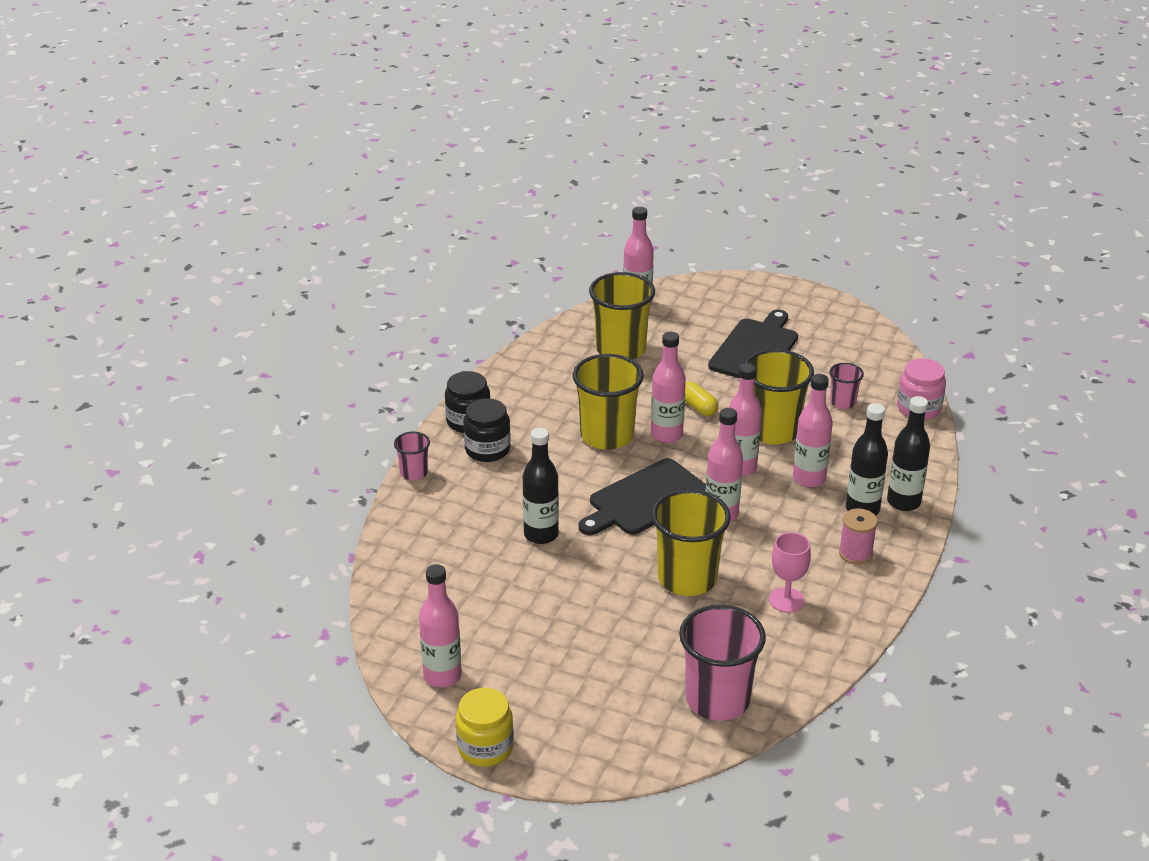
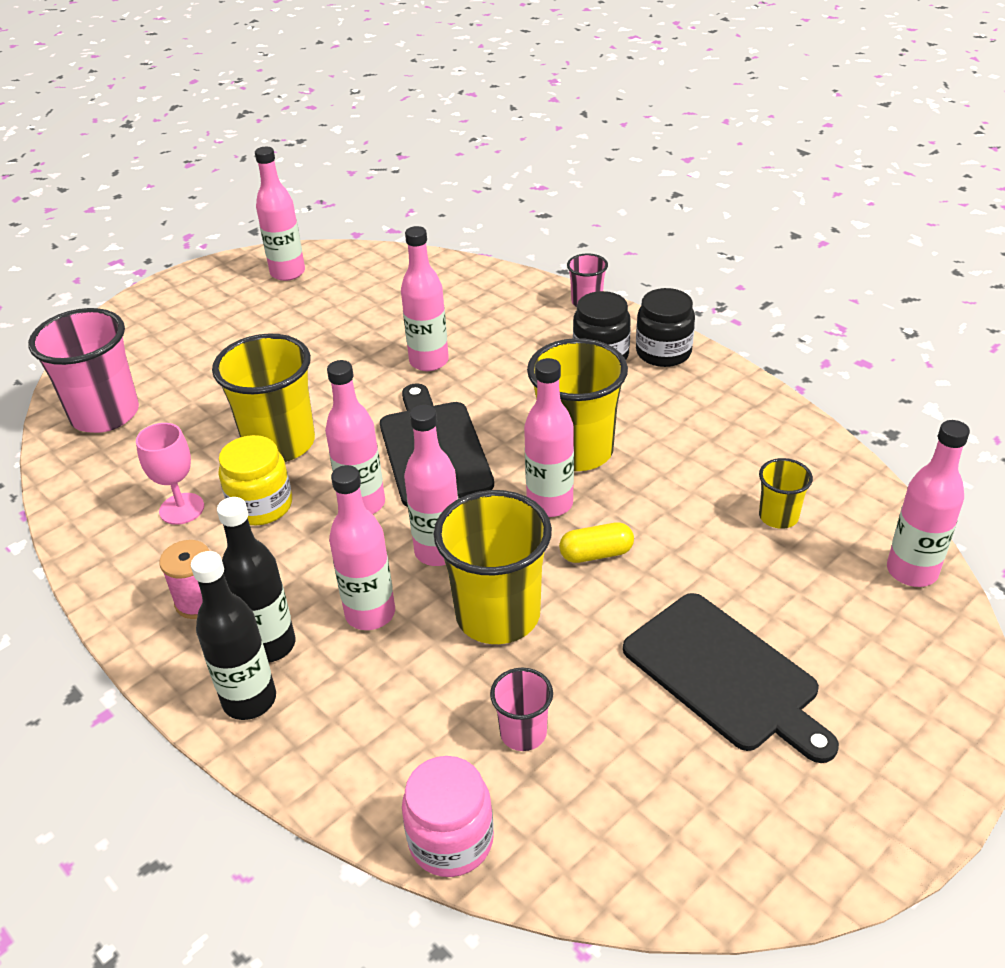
camera: 115 degrees right, 5 degrees up
yellow jar [456,688,514,767] -> yellow jar moved to [219,435,292,525]
black bottle [523,428,559,544] -> pink bottle [401,226,449,371]
yellow cup [589,272,655,360] -> yellow cup [759,458,813,529], size x0.50

